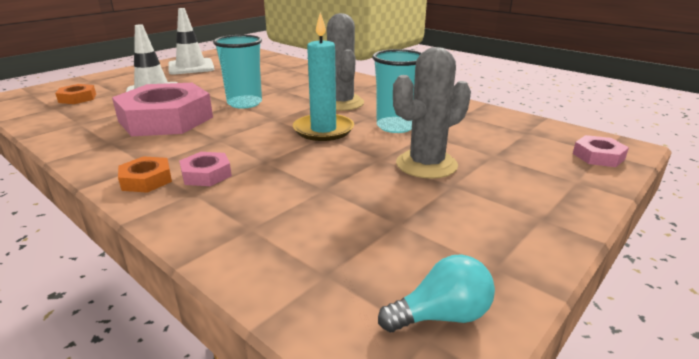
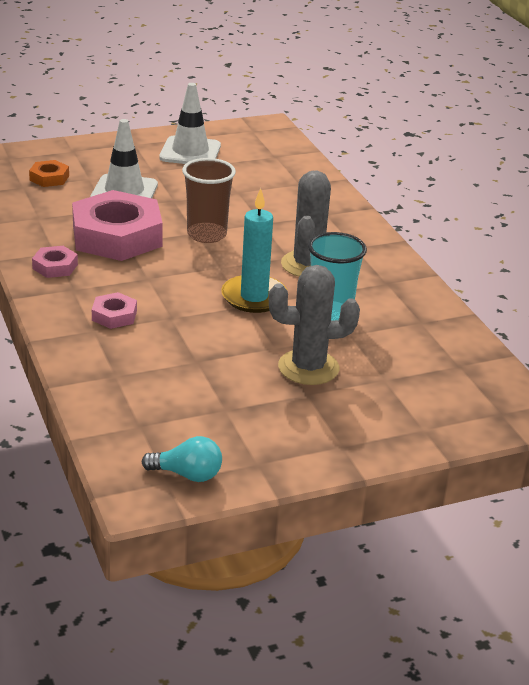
camera: 25 degrees right, 5 degrees up
orange nut [118,156,172,193] -> none
turquoise cup [213,35,262,109] -> brown cup [182,158,236,243]
pink nut [573,135,629,167] -> pink nut moved to [32,246,78,278]

